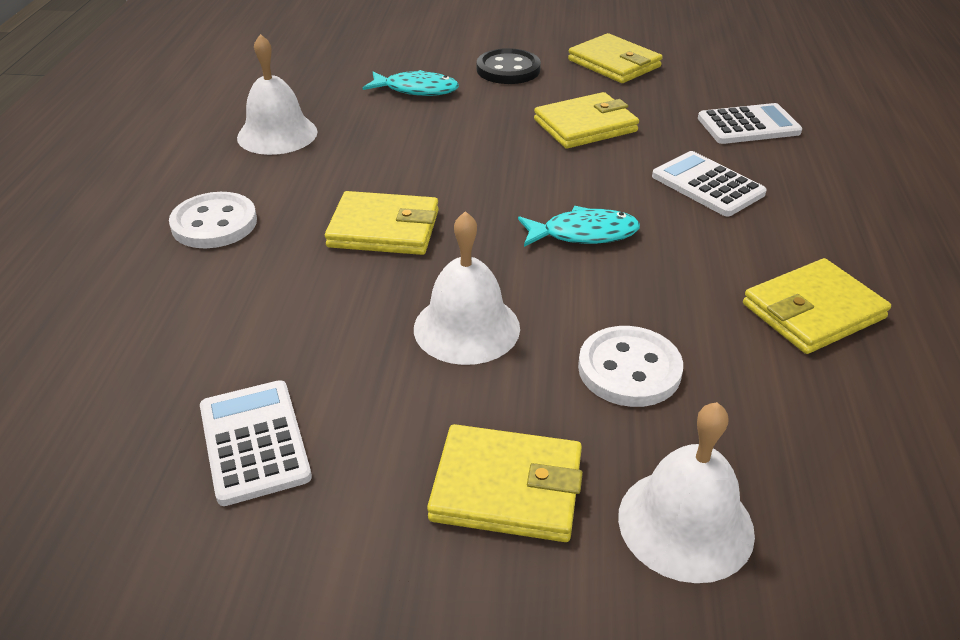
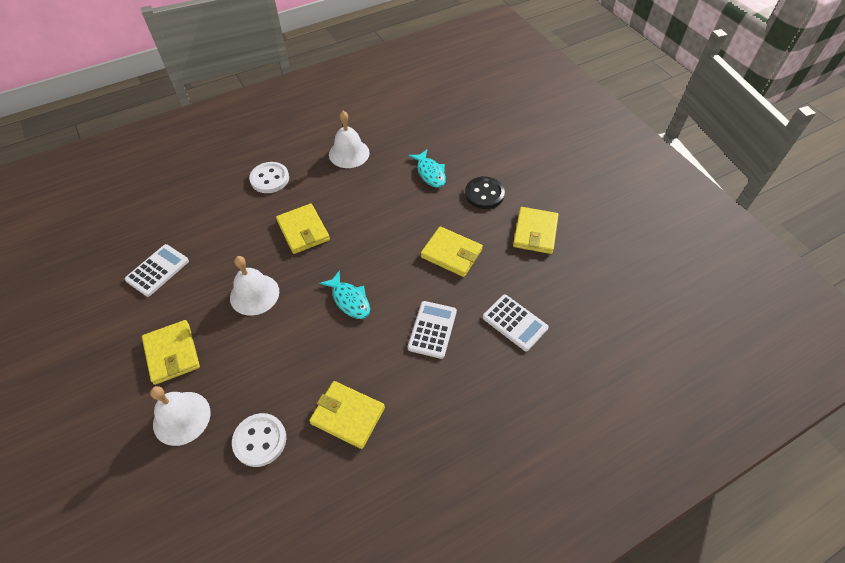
camera: 55 degrees right, 15 degrees up
white button [578,326,683,407] -> white button moved to [232,413,286,467]

